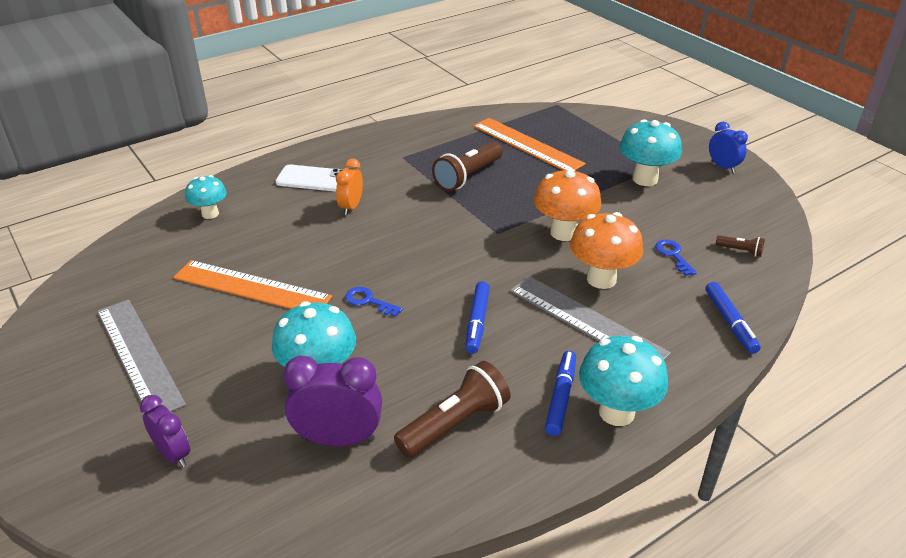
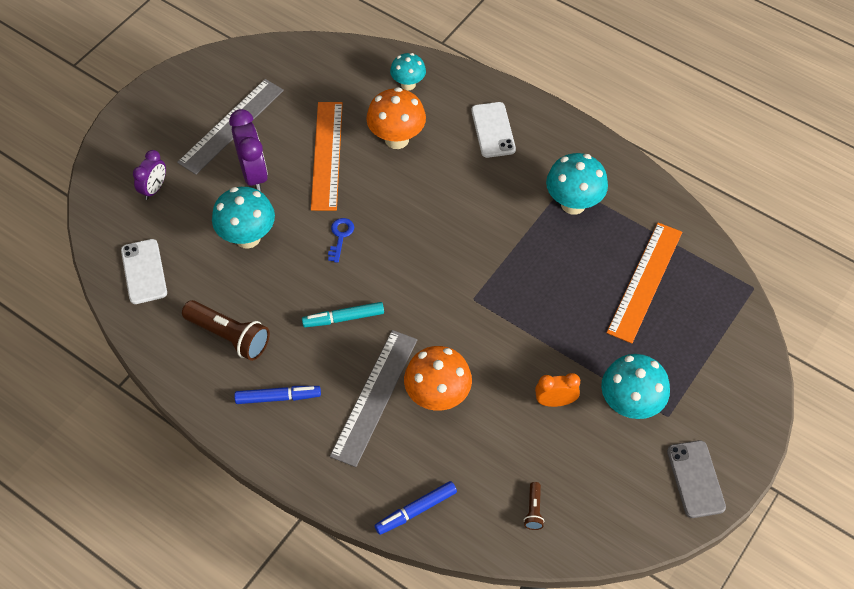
camera: 70 degrees right, 20 degrees up
purple clock [283,356,382,446] -> purple clock moved to [229,109,268,191]
orange clock [336,158,363,215] -> orange clock moved to [535,373,580,407]
brown flashlight [432,141,503,191] -> none
blue marker [466,281,490,354] -> turquoise marker [302,302,384,327]
orange mushroom [534,168,601,241] -> orange mushroom moved to [366,87,426,149]
turquoise mushroom [579,336,668,426] -> turquoise mushroom moved to [546,153,608,215]
blue key [655,239,697,276] -> none
blue clock [709,122,748,173] -> grey phone [667,440,726,518]
none -> white phone [121,239,167,304]

